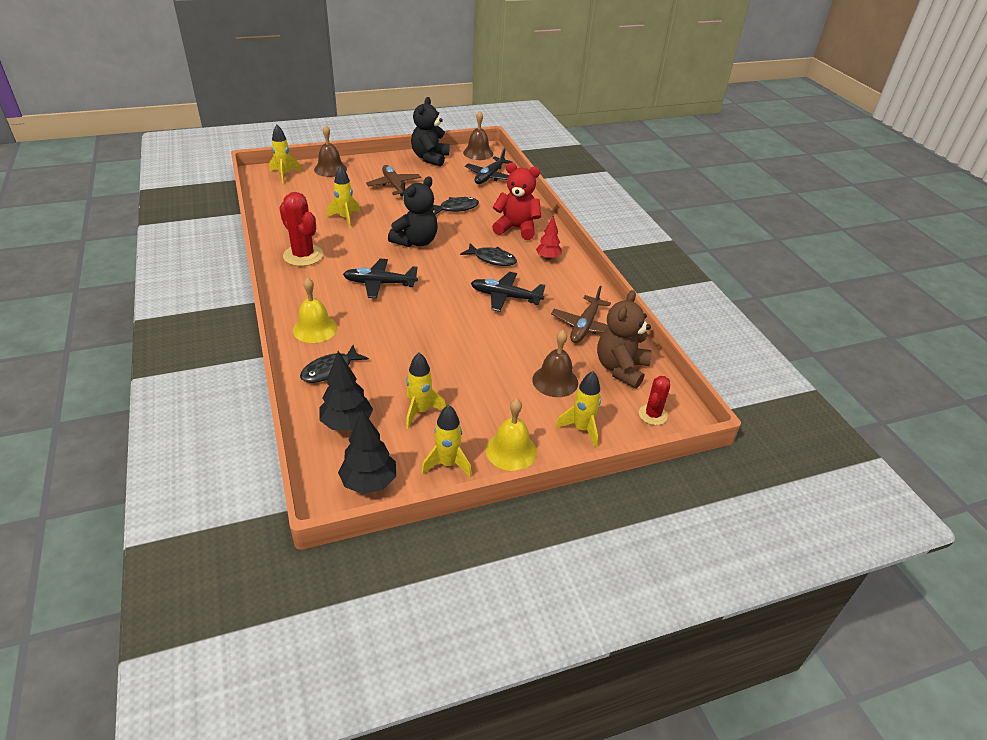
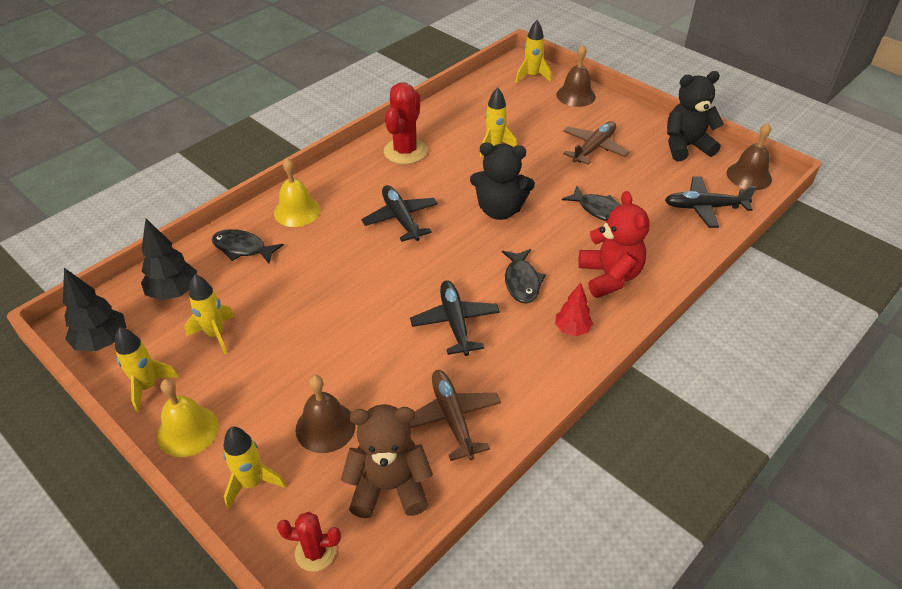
camera: 65 degrees right, 5 degrees up
brown plane [551,286,611,343] -> brown plane turned 75 degrees clockwise [409,370,501,461]

